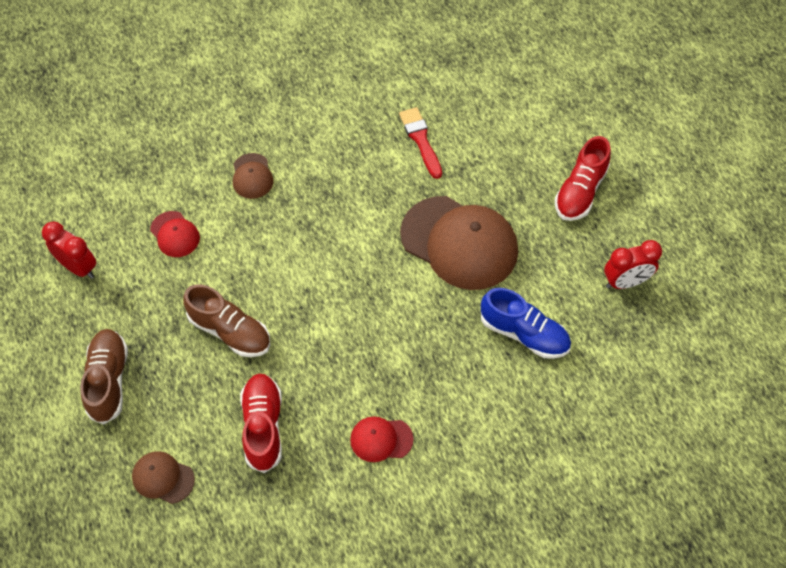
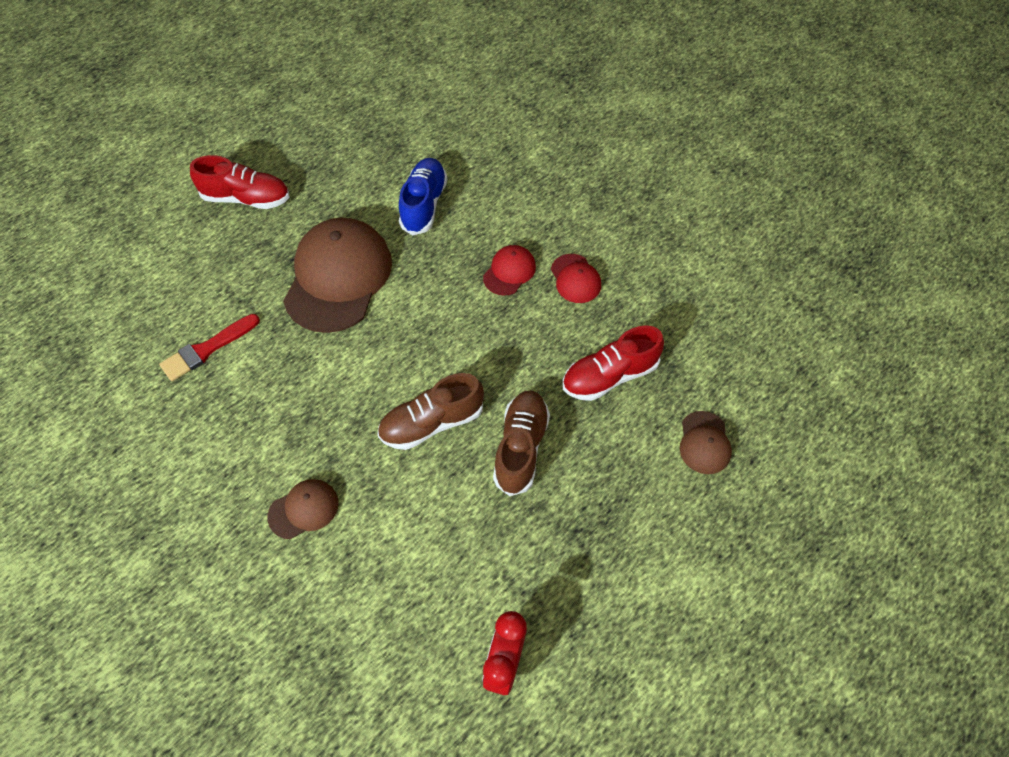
camera: 110 degrees left, 0 degrees up
brown shoe [80,329,128,425] -> brown shoe moved to [378,373,484,450]
red cap [150,211,200,257] -> red cap moved to [483,245,536,295]
red clock [604,240,662,289] -> none

